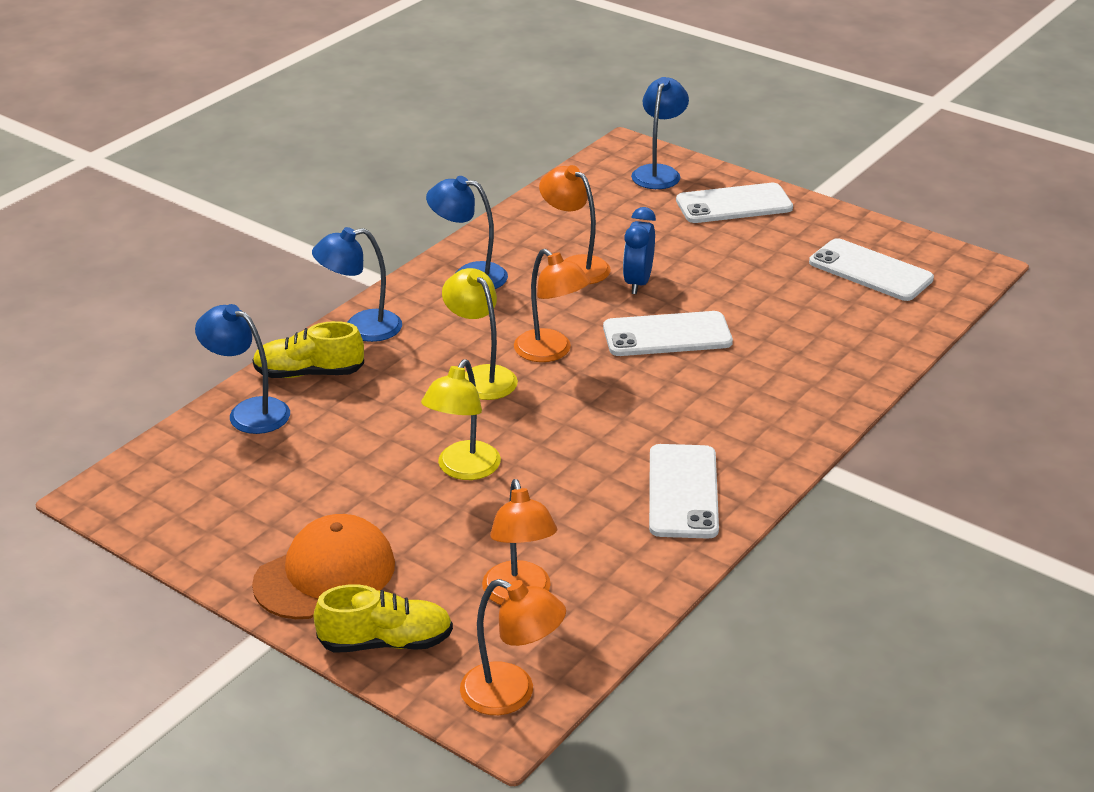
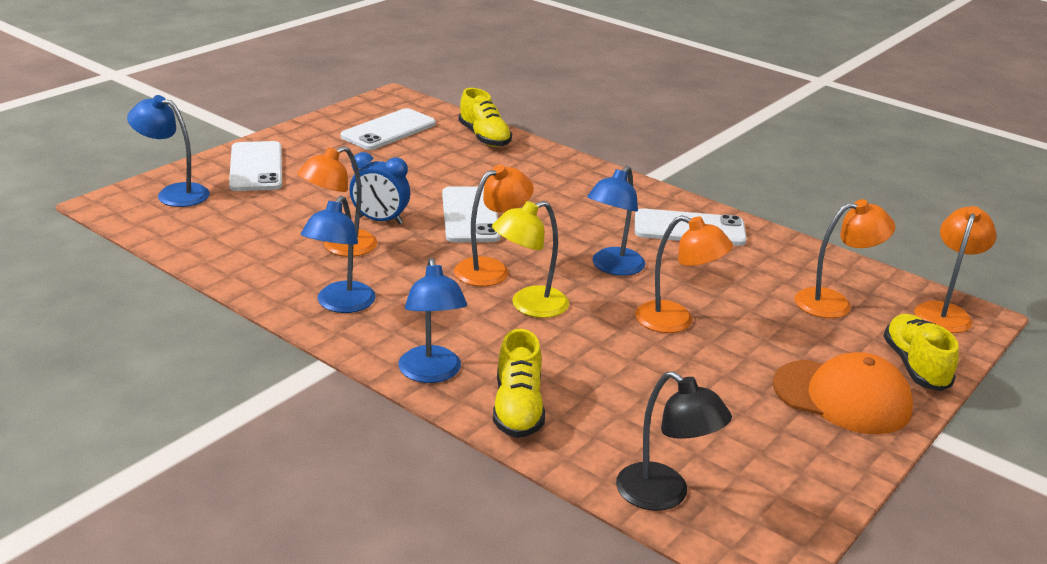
camera: 90 degrees left, 5 degrees down
blue lamp [195,304,290,434] -> blue lamp moved to [587,166,645,276]
orange cap [252,514,395,619] -> orange cap turned 150 degrees clockwise [773,352,913,434]
yellow lamp [421,359,501,480] -> orange lamp [635,215,733,333]
none -> yellow shoe [458,88,512,147]
none -> black lamp [616,371,732,511]

